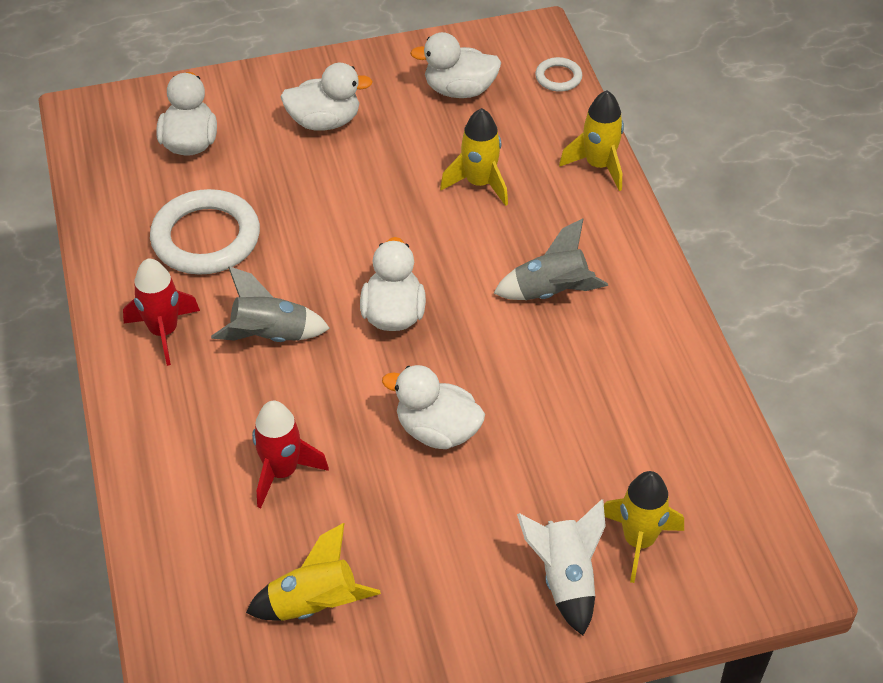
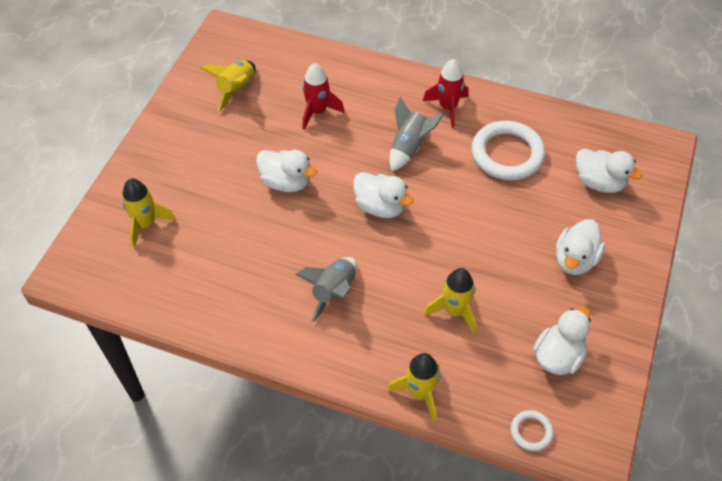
camera: 125 degrees right, 5 degrees up
white duck [382,365,485,449] -> white duck turned 60 degrees clockwise [256,150,317,192]
white rocket [517,499,606,636] -> none

